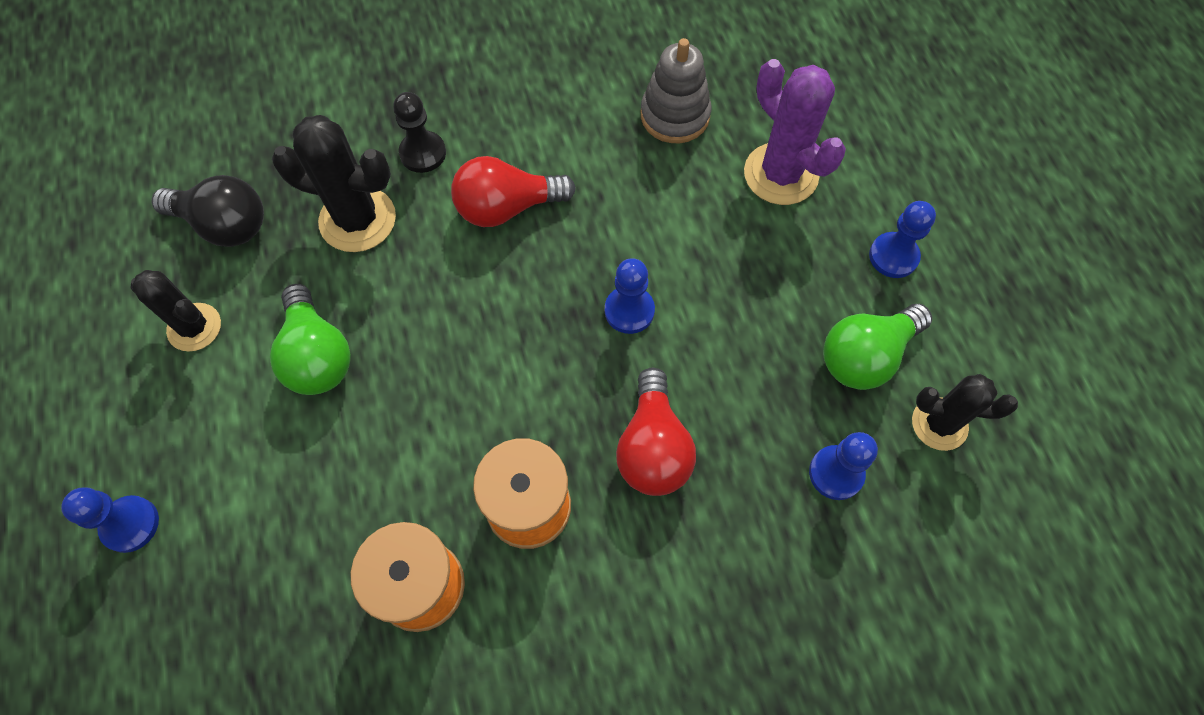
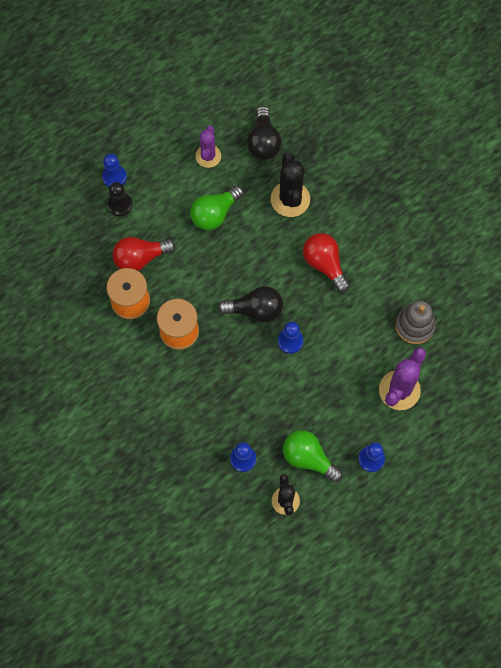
camera: 70 degrees right, 5 degrees up
black cactus [130,270,221,352] -> purple cactus [196,126,221,168]
black pawn [393,92,446,173] -> black pawn moved to [108,182,133,217]
red light bulb [616,368,696,496] -> red light bulb moved to [112,237,175,271]
none -> black light bulb [218,286,283,323]

